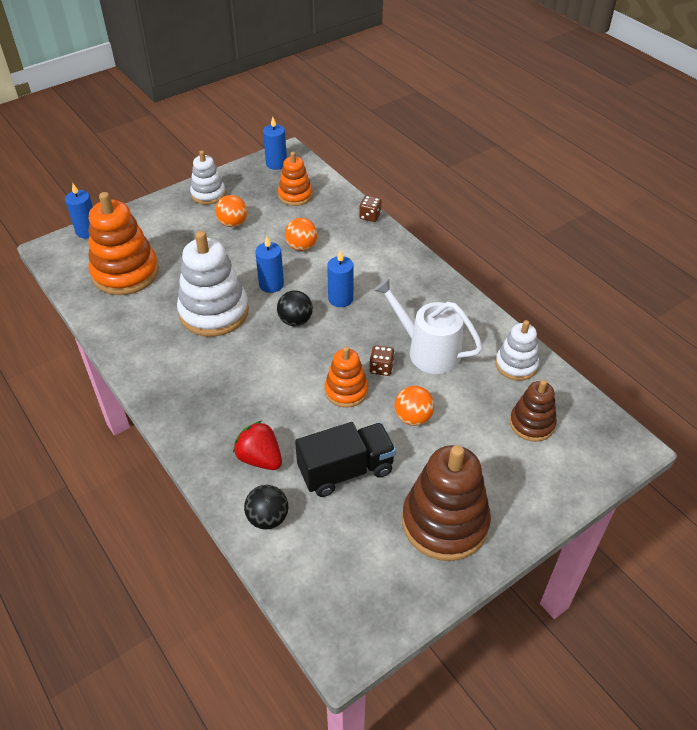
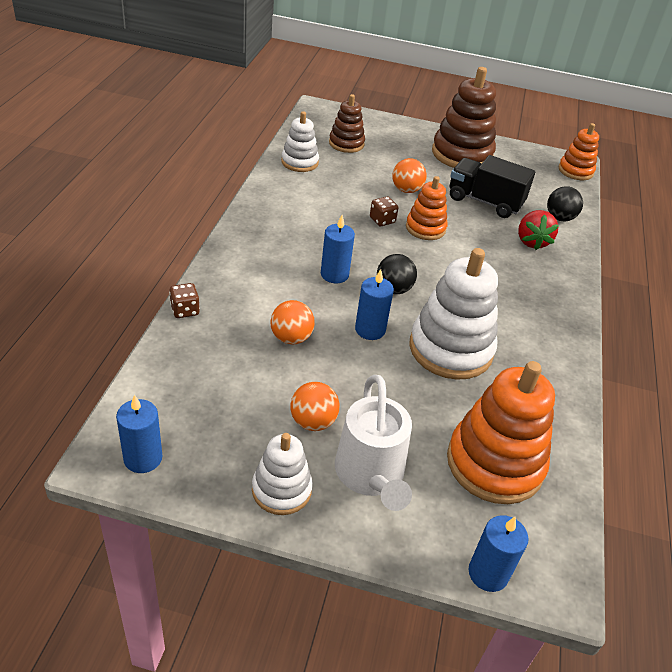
camera: 135 degrees left, 5 degrees down
orange stacking toy [278,152,313,206] -> orange stacking toy moved to [558,123,599,180]
white watering can [374,278,483,374] -> white watering can moved to [335,375,412,511]

